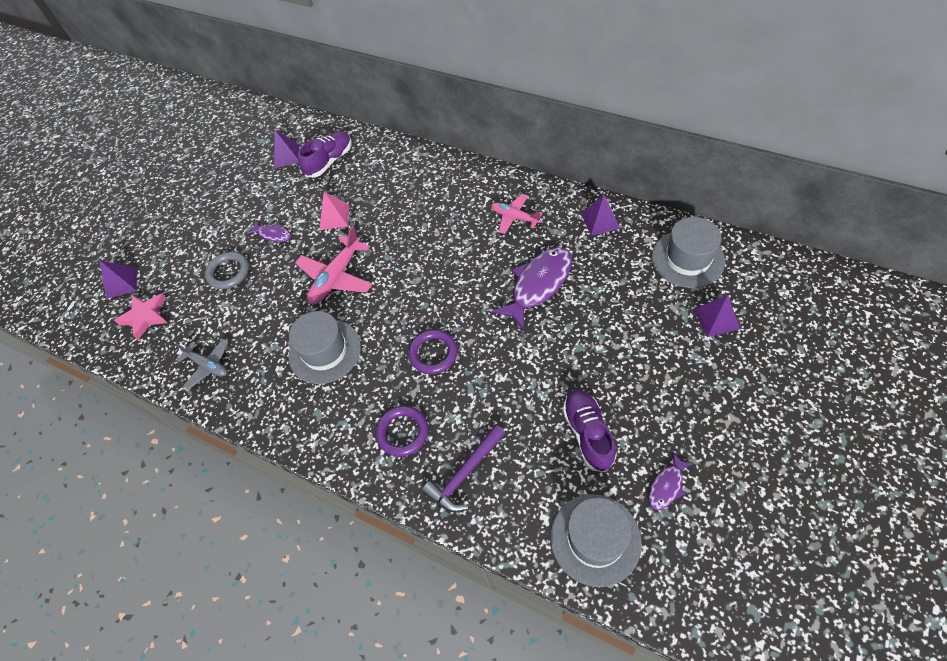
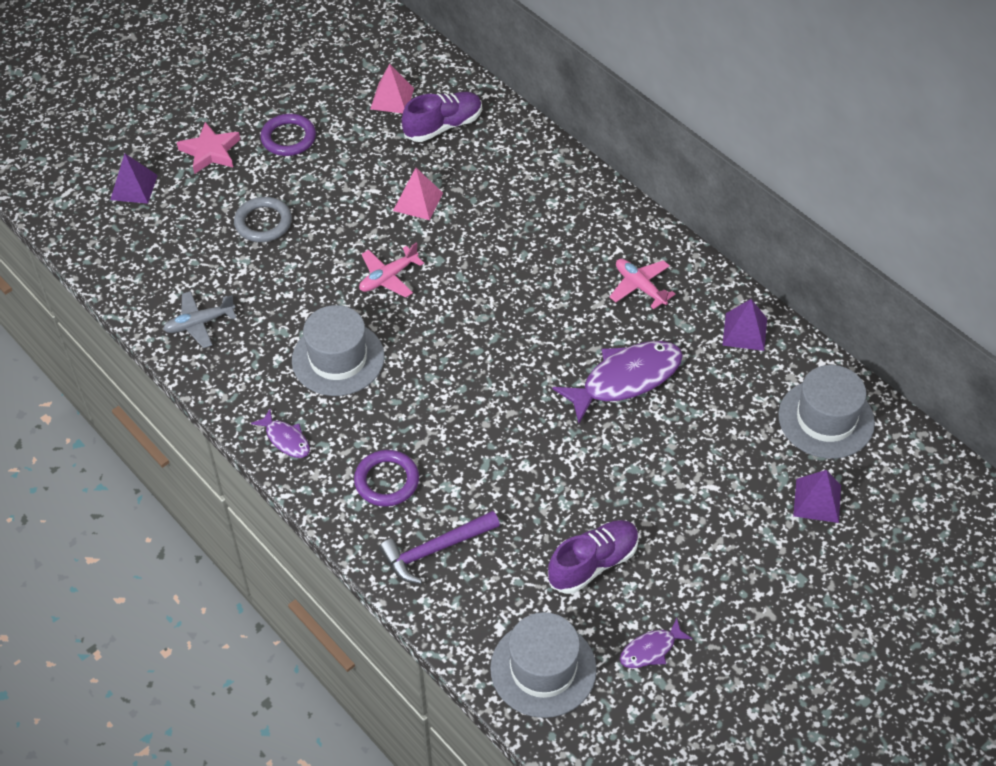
camera: 15 degrees right, 5 degrees down
pink star [114,294,168,340] -> pink star moved to [177,122,240,174]
grey plane [176,339,229,389] -> grey plane turned 105 degrees clockwise [163,291,236,348]
purple fish [247,221,291,242] -> purple fish moved to [251,409,310,458]
purple pyramid [273,130,299,168] -> pink pyramid [370,64,414,113]
pink plane [295,226,373,304] -> pink plane [359,242,424,298], size x0.64
purple ring [408,330,457,374] -> purple ring moved to [260,114,316,156]
purple shoe [562,390,616,472] -> purple shoe turned 45 degrees clockwise [548,520,639,594]

